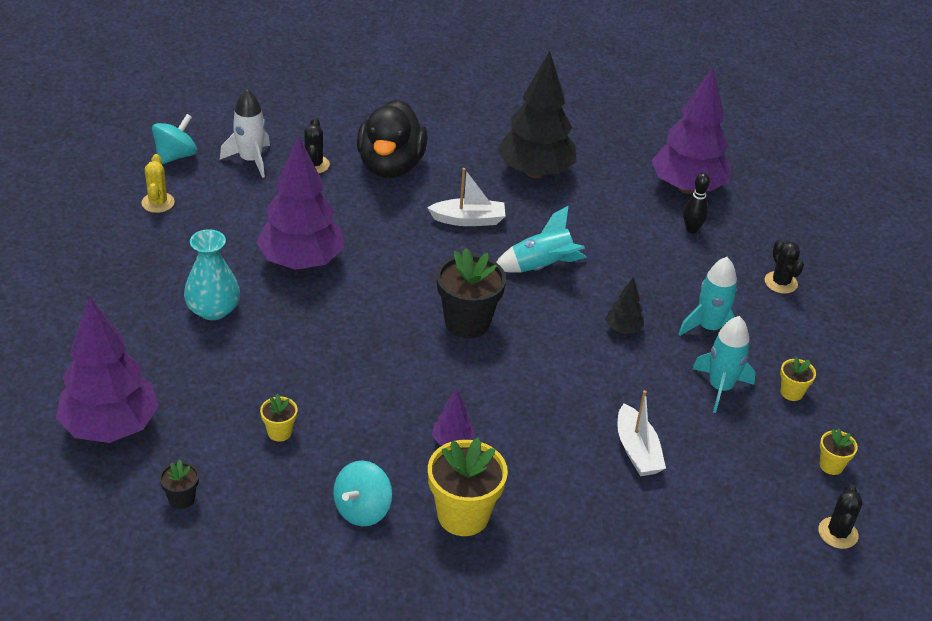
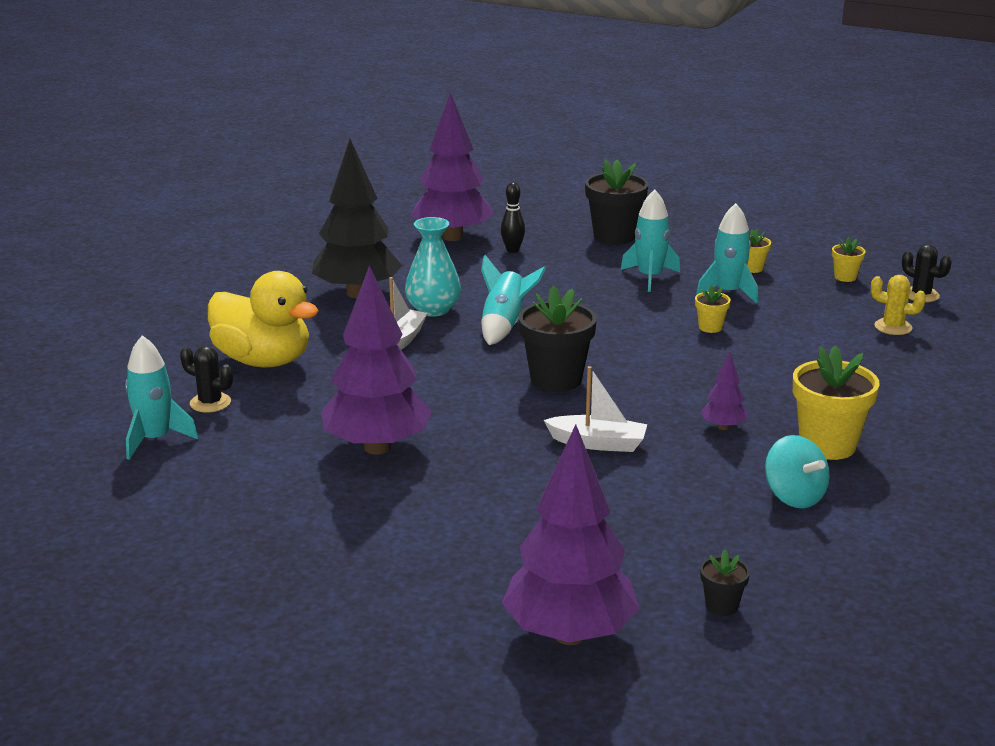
camera: 60 degrees left, 15 degrees down
yellow cactus [141,154,175,213] -> yellow cactus moved to [871,275,926,335]
turquoise spinning top [152,114,197,164] -> none
turquoise vase [184,229,240,320] -> turquoise vase moved to [405,217,461,316]
white rocket [220,89,270,178] -> turquoise rocket [125,335,198,460]
yellow flower pot [260,394,297,441] -> yellow flower pot moved to [695,285,731,333]
black duck [357,99,428,178] -> yellow duck [208,271,319,367]
black tree [605,277,644,334] -> none
white boat [617,390,666,476] -> white boat moved to [544,366,647,452]
black cactus [765,240,804,294] -> black flower pot [585,159,649,245]

